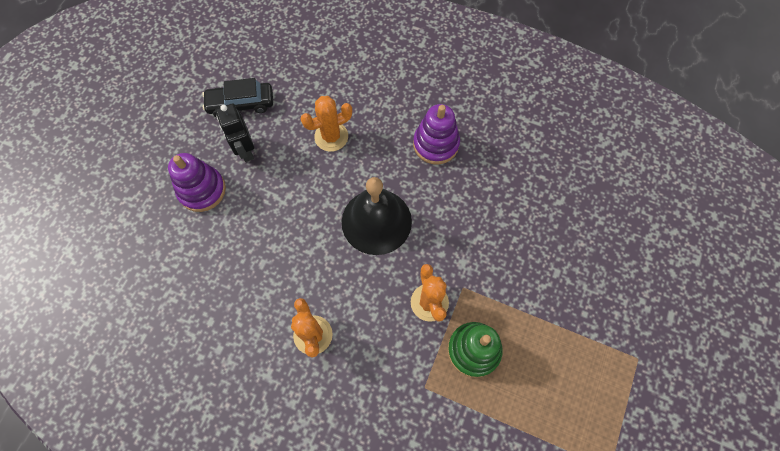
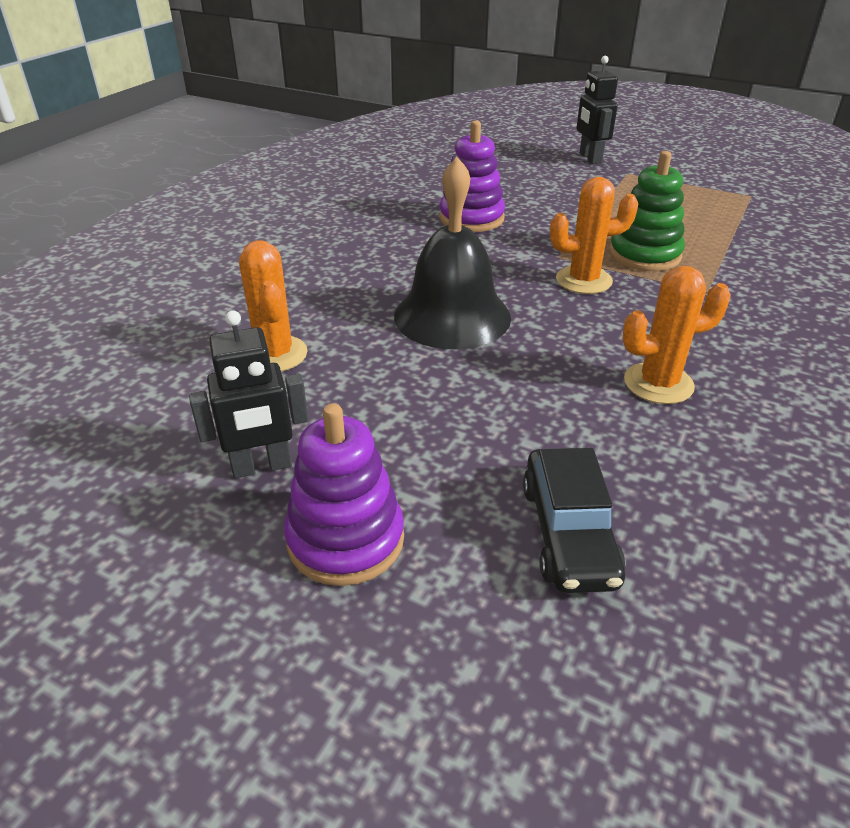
camera: 85 degrees left, 30 degrees down
black car [202,78,273,117] -> black car moved to [523,448,626,593]
purple stacking toy [413,104,460,164] -> purple stacking toy moved to [439,120,505,232]
none -> black robot [577,56,618,164]

